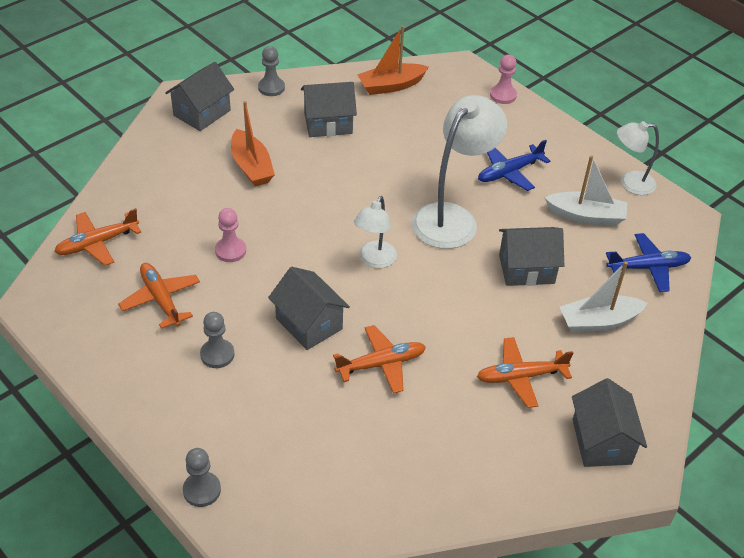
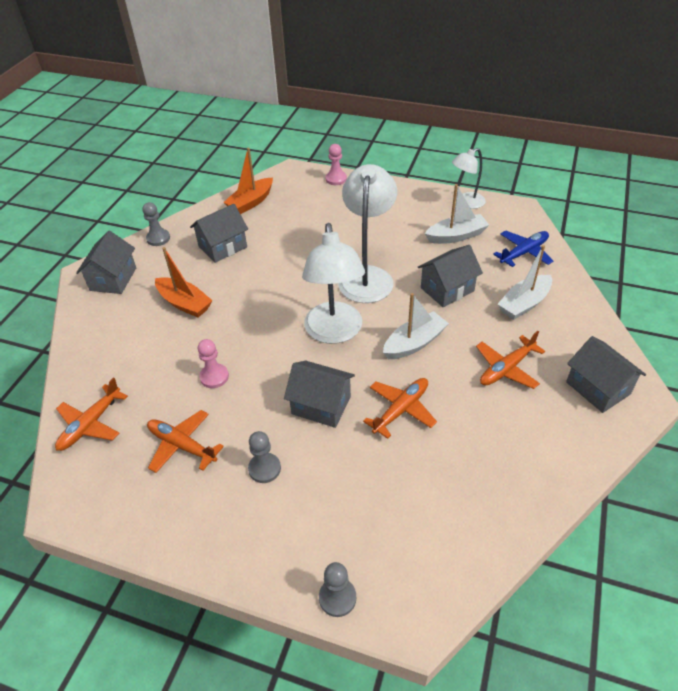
camera: 25 degrees left, 0 degrees up
white lamp [354,196,397,268] -> white lamp [302,223,365,344], size x1.76
blue plane [478,140,550,191] -> none
none -> white boat [383,293,449,359]

